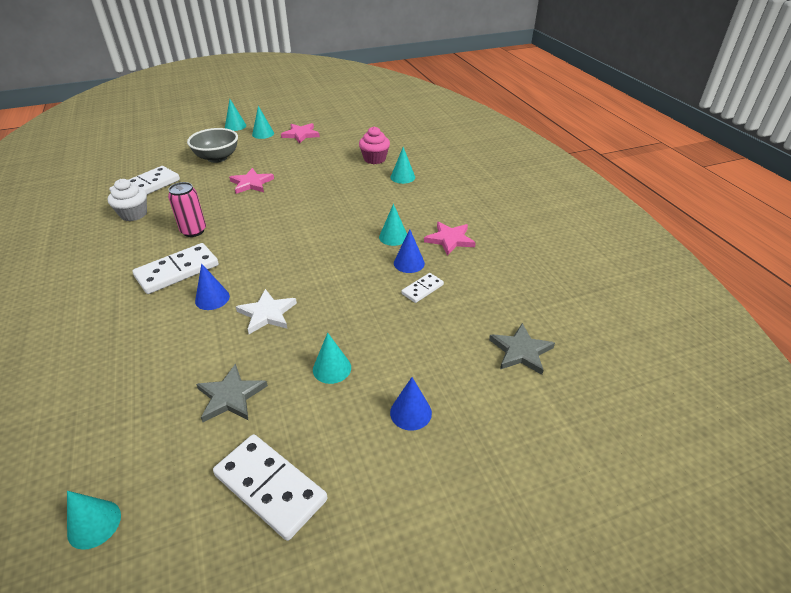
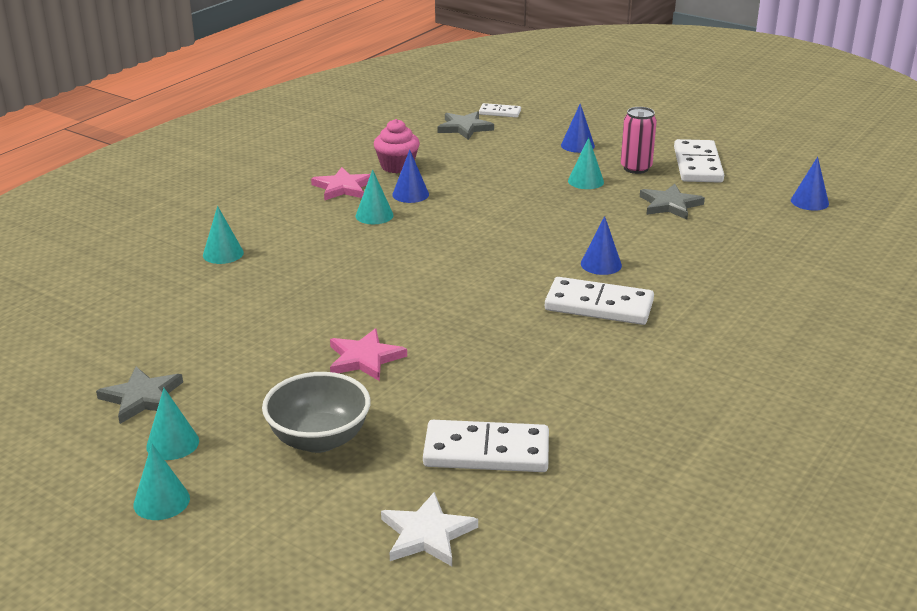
camera: 125 degrees left, 10 degrees down
turquoise cone [67,491,121,550] -> blue cone [791,157,829,211]
white cupcake [107,179,147,221] -> none
pink can [168,182,206,237] -> pink can moved to [621,107,657,174]
white star [236,289,297,334] -> white star moved to [381,492,478,566]
pink star [281,123,320,144] -> grey star [96,367,183,424]
pink cupcake [359,127,390,164] -> pink cupcake moved to [374,119,420,173]
white domino [401,273,444,303] -> white domino moved to [479,103,521,118]

